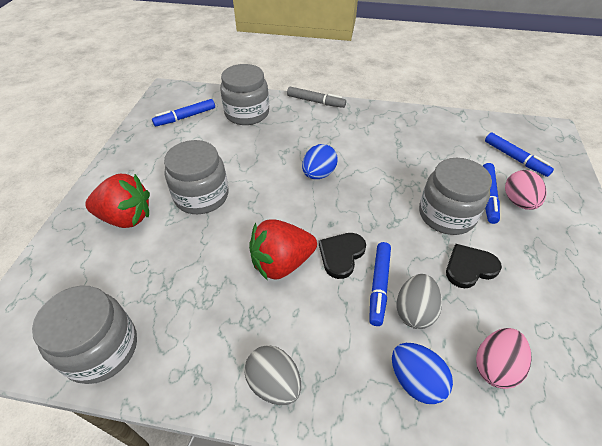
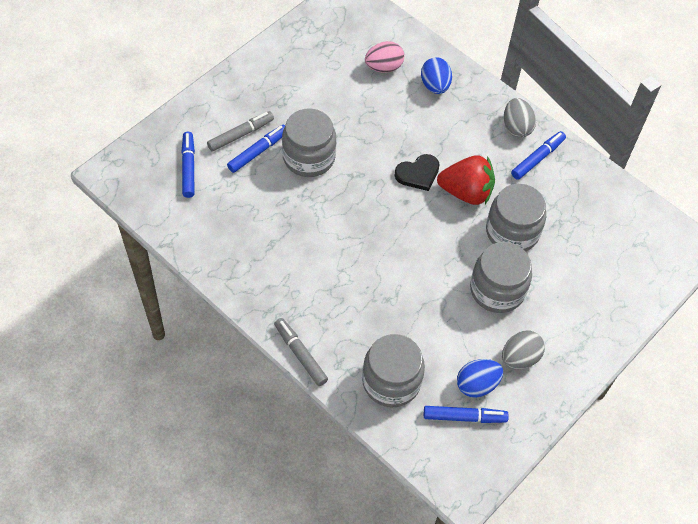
camera: 150 degrees left, 10 degrees up
grey jar [32,286,137,384] -> grey jar moved to [486,184,546,252]
red strawberry [85,174,150,228] -> none
blue egg [302,144,338,179] -> blue egg moved to [457,359,503,398]
blue marker [369,242,391,326] -> blue marker moved to [511,131,566,180]
grey egg [397,274,442,329] -> grey egg moved to [502,331,545,369]
black heart [446,244,502,288] -> none
pink egg [505,170,546,210] -> grey marker [207,111,274,152]

